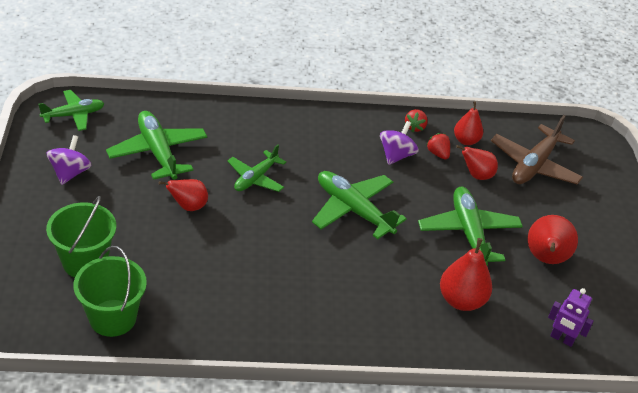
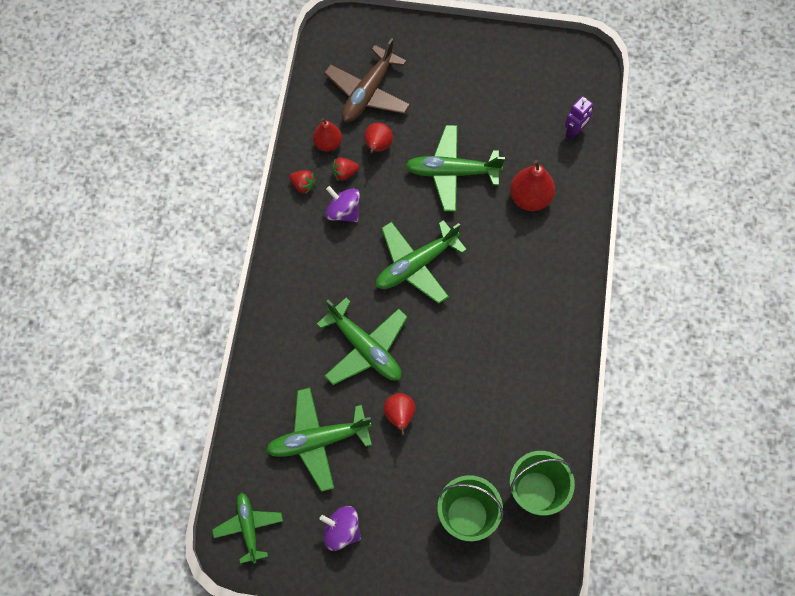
camera: 75 degrees left, 25 degrees up
green plane [227,144,286,192] -> green plane [317,298,407,385], size x1.54
brown plane [491,115,583,185] -> brown plane turned 75 degrees clockwise [324,38,410,122]
red pear [528,215,578,264] -> none

